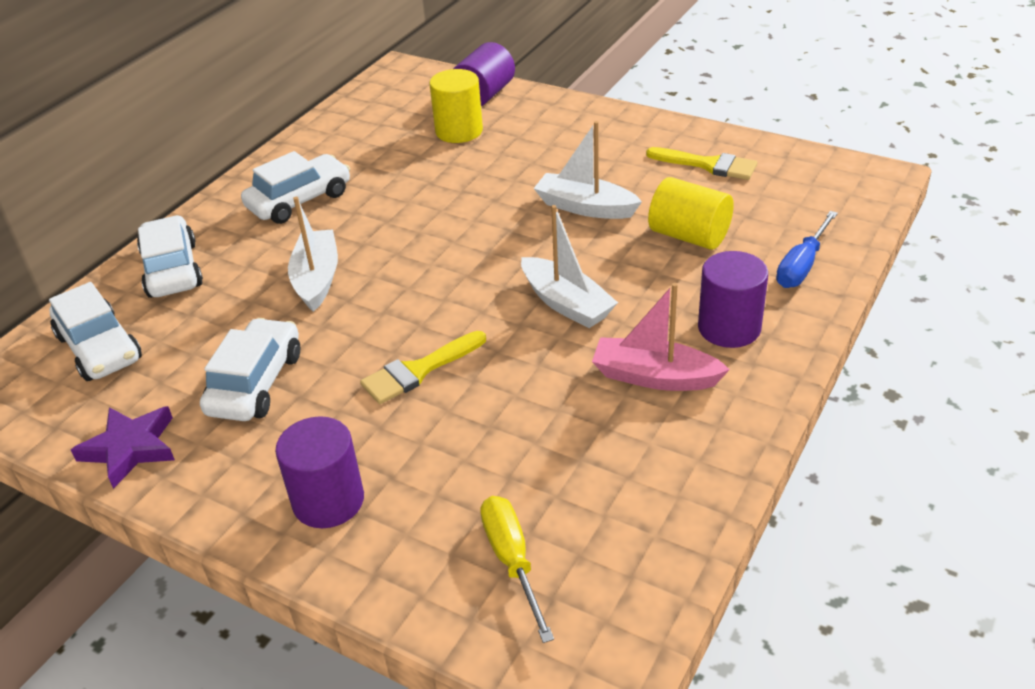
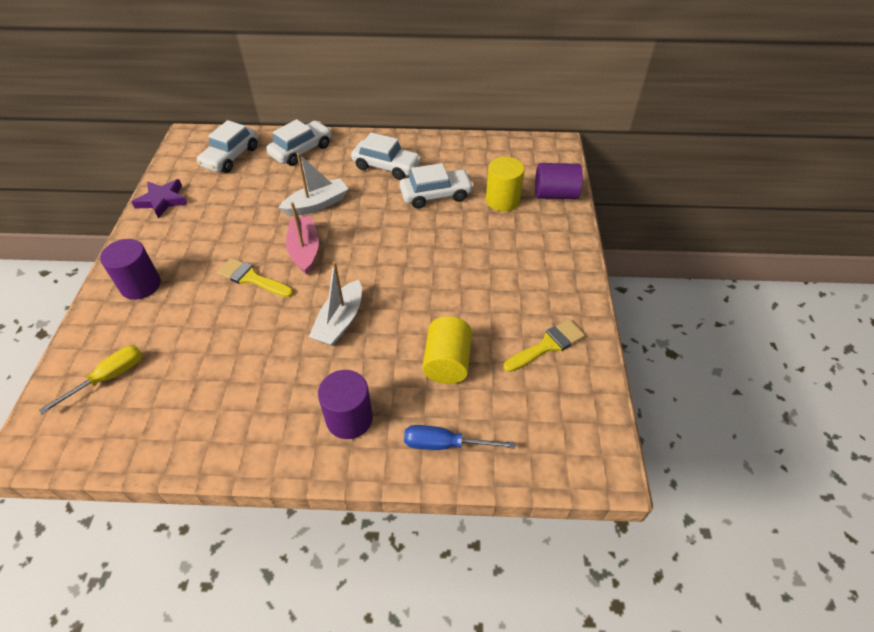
camera: 60 degrees right, 10 degrees up
white car [200,318,300,421] -> white car moved to [400,163,474,208]
white boat [533,121,642,219] -> none
pink boat [592,283,730,391] -> pink boat moved to [286,202,319,275]
yellow brush [646,147,757,180] -> yellow brush turned 120 degrees counterclockwise [503,319,585,372]

